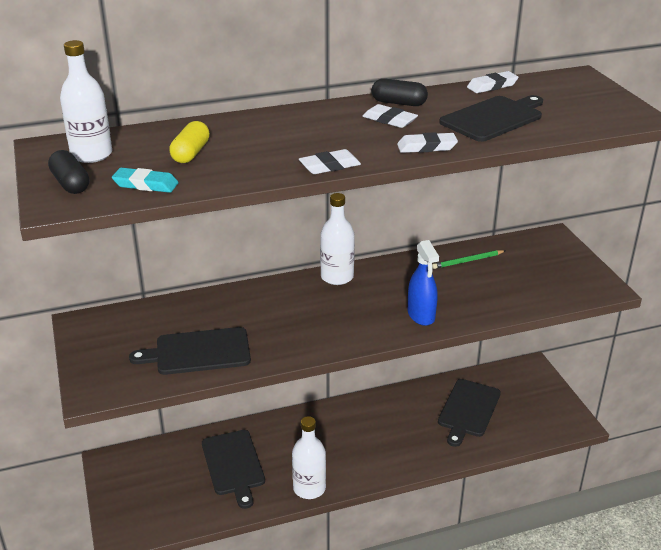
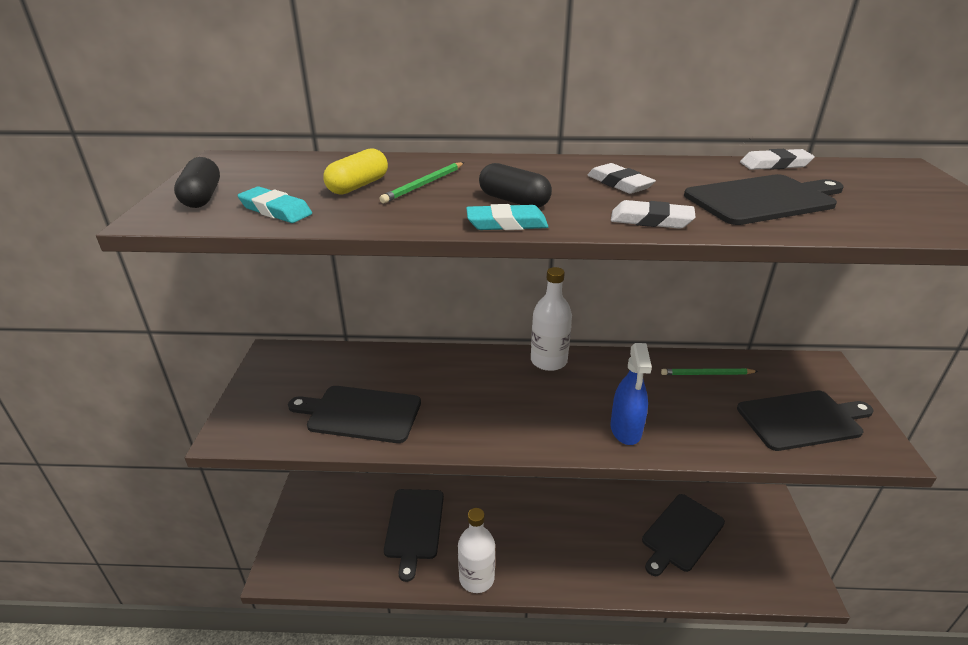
camera: 20 degrees right, 0 degrees up
white bottle [60,40,112,163] -> none
white eraser [299,149,361,174] -> turquoise eraser [466,204,548,230]
black capsule [372,78,428,106] -> black capsule moved to [479,163,552,208]
none -> green pencil [380,162,464,203]
none -> black cutting board [737,391,874,451]

